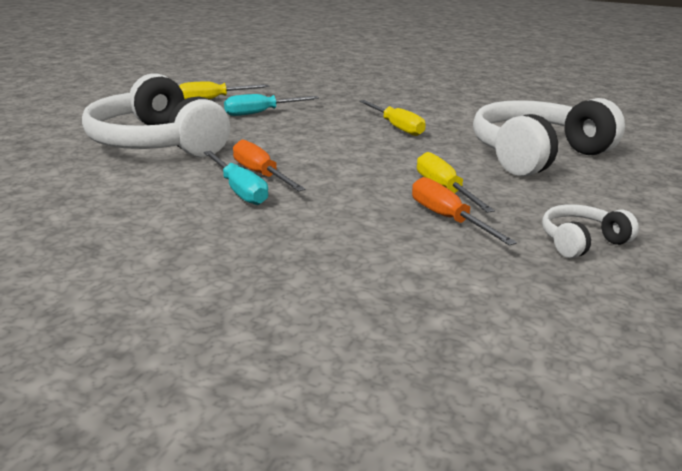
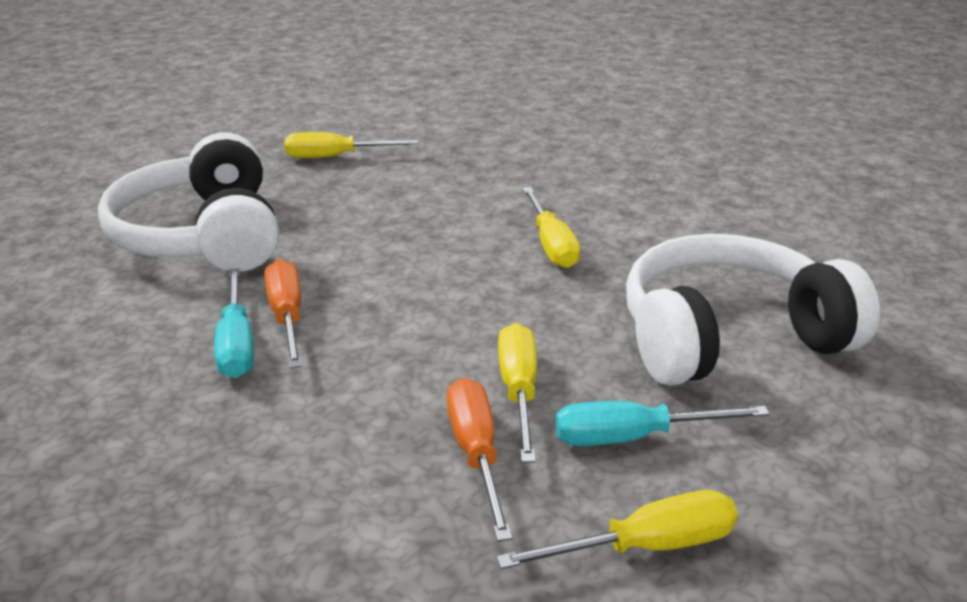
camera: 20 degrees right, 5 degrees up
turquoise screwdriver [224,94,319,116] -> turquoise screwdriver moved to [555,401,770,446]
white headphones [542,204,639,258] -> yellow screwdriver [496,490,738,569]

